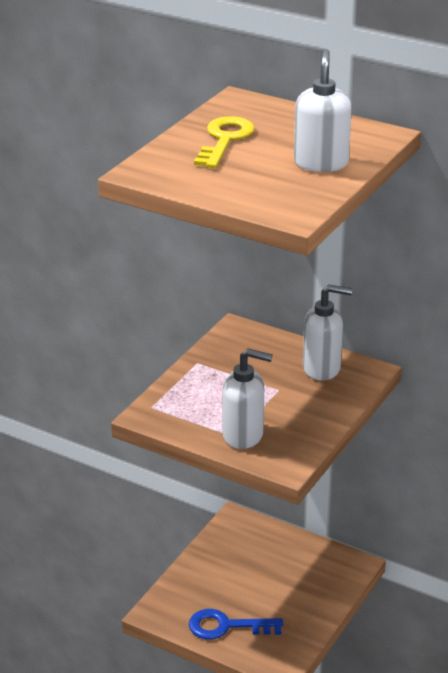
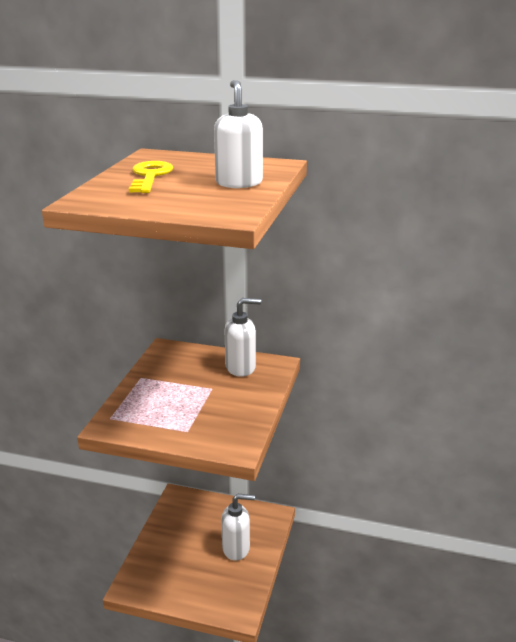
camera: 15 degrees left, 5 degrees down
blue key [189,609,283,640] -> none
white soap dispenser [223,349,273,449] -> white soap dispenser moved to [221,494,255,561]

